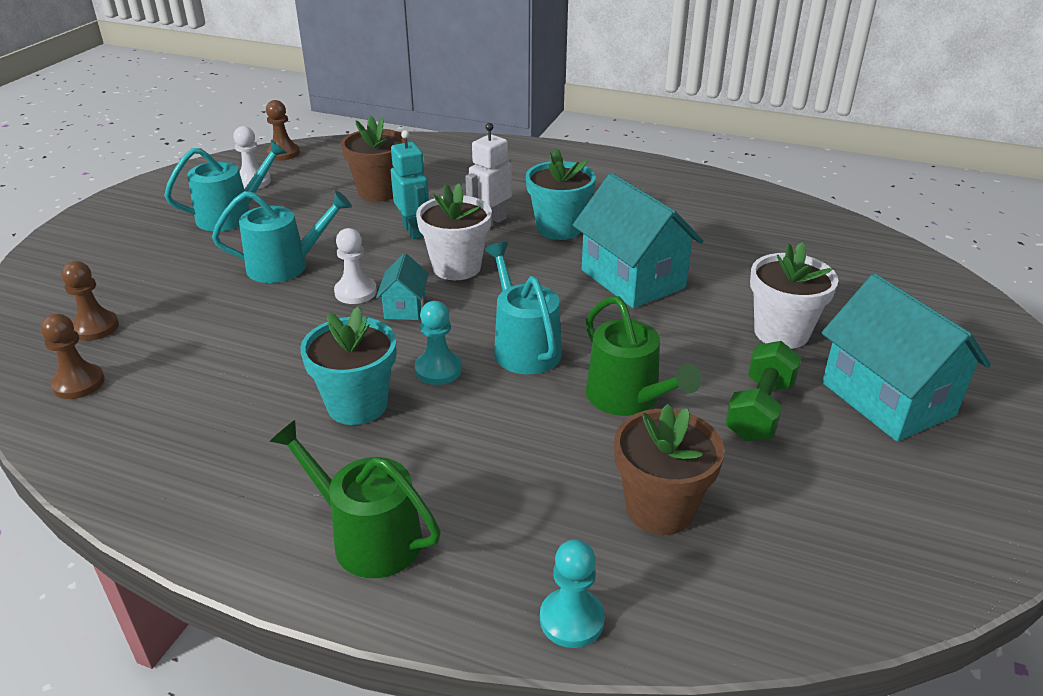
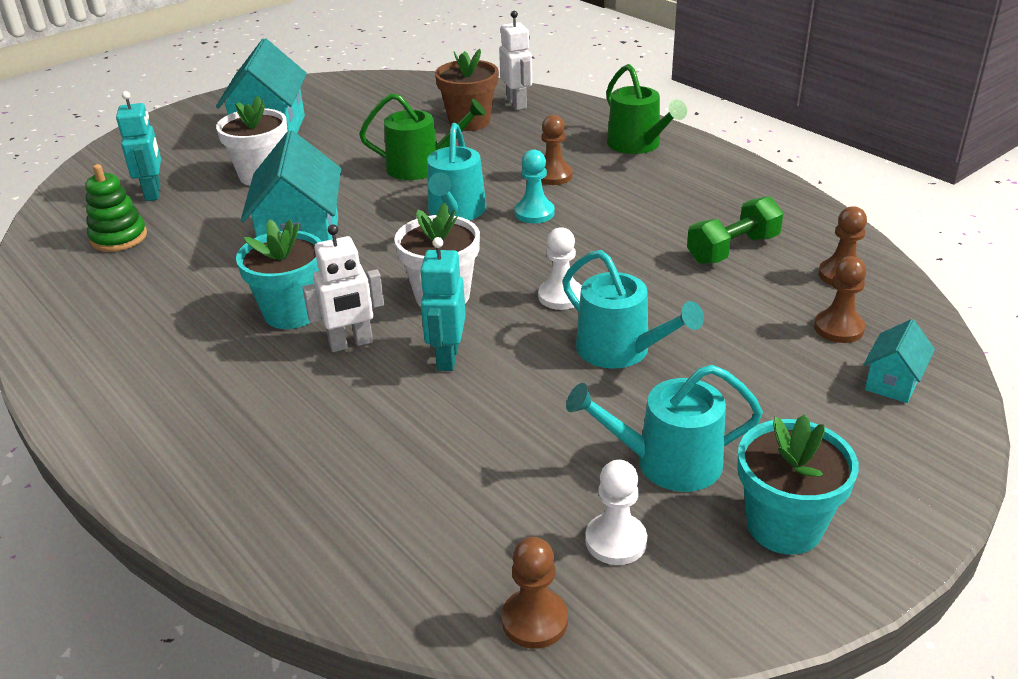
camera: 150 degrees left, 0 degrees up
turquoise watering can [212,191,352,283] -> turquoise watering can turned 150 degrees counterclockwise [562,250,704,369]
turquoise flower pot [300,307,396,425] -> turquoise flower pot moved to [737,414,859,554]
brown flower pot [341,116,405,202] -> none
turquoise house [376,253,429,320] -> turquoise house moved to [864,319,935,403]
turquoise pawn [540,539,605,648] -> none
green watering can [586,296,702,416] -> green watering can turned 90 degrees clockwise [359,93,486,180]
green dumbbell [725,341,802,441] -> green dumbbell moved to [687,196,784,264]
none -> green stacking toy [85,164,147,252]
none -> turquoise robot [116,91,161,201]
none -> white robot [499,11,532,110]
none -> brown pawn [541,115,573,185]

